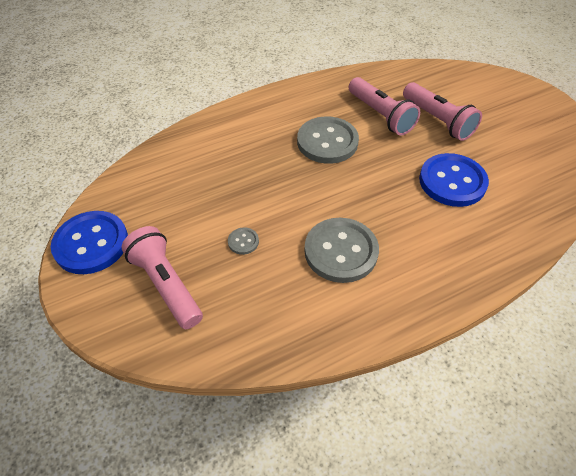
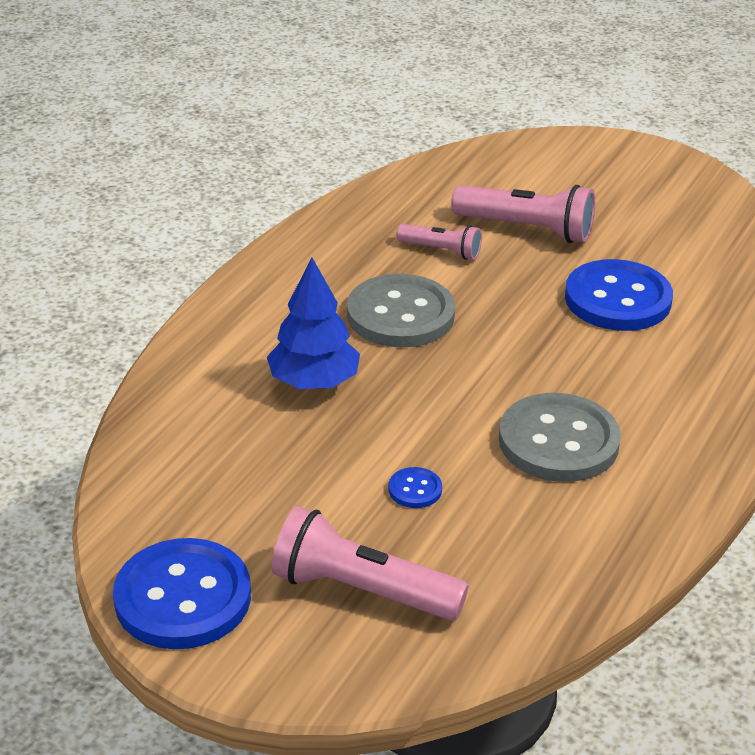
camera: 35 degrees left, 15 degrees down
grey button [228,227,259,255] -> blue button [388,467,442,508]
pink flashlight [349,77,420,135] -> pink flashlight [396,224,482,260], size x0.59
none -> blue tree [267,258,360,389]

